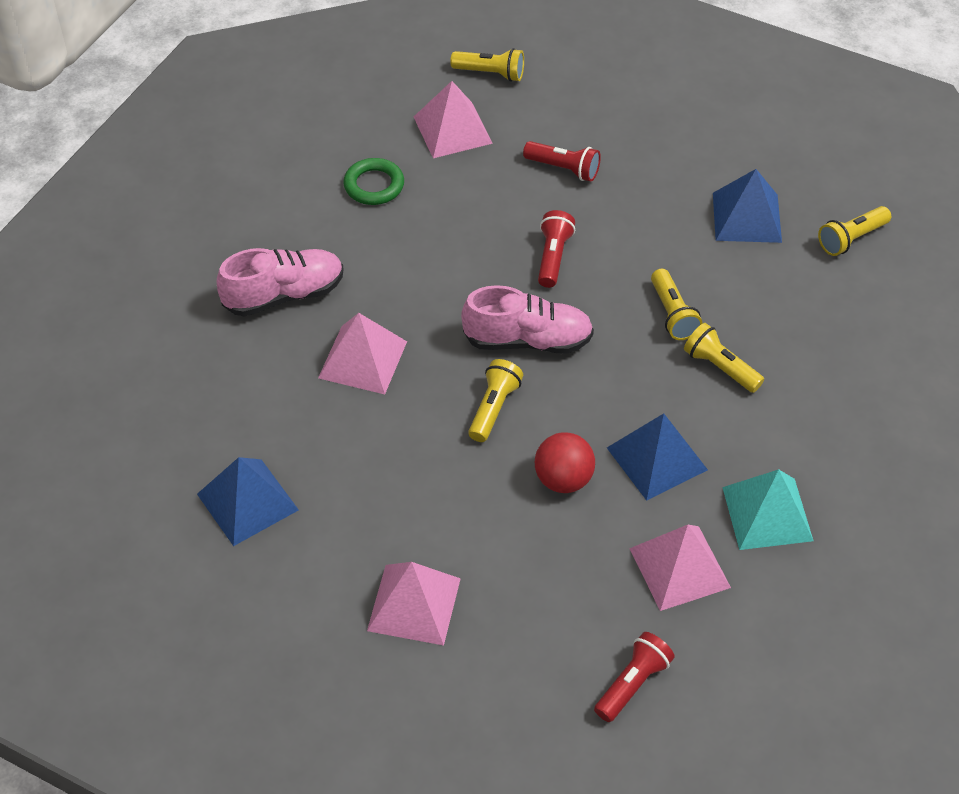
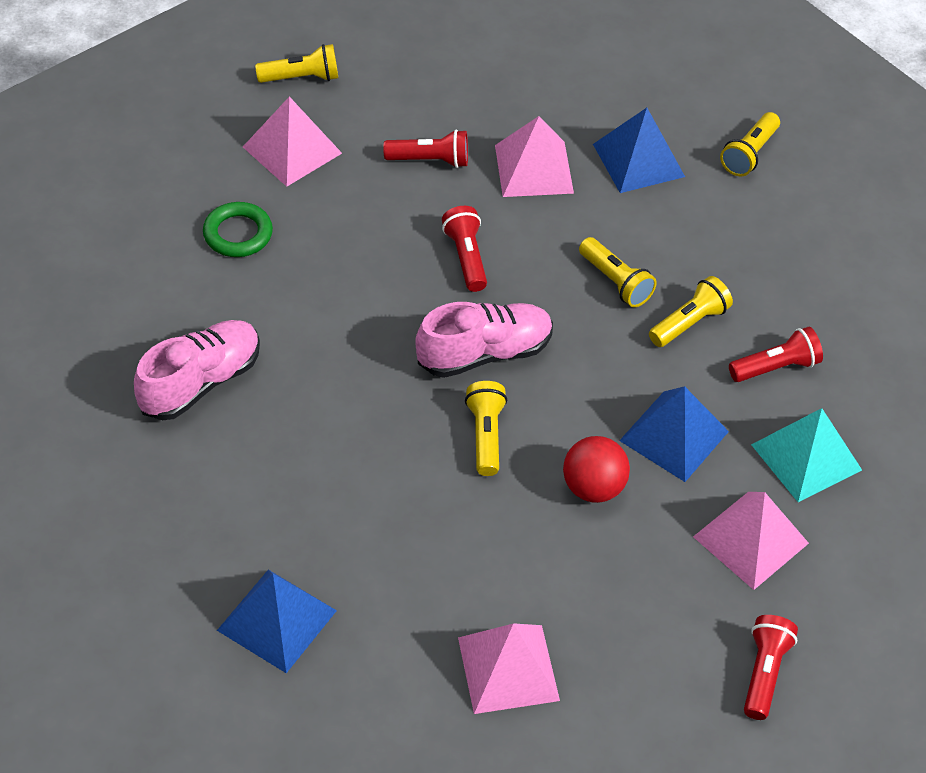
camera: 25 degrees left, 0 degrees up
pink pyramid [318,313,407,394] -> pink pyramid moved to [495,116,574,197]
yellow flashlight [684,323,764,393] -> yellow flashlight turned 120 degrees clockwise [649,276,733,347]
none -> red flashlight [729,327,823,382]

